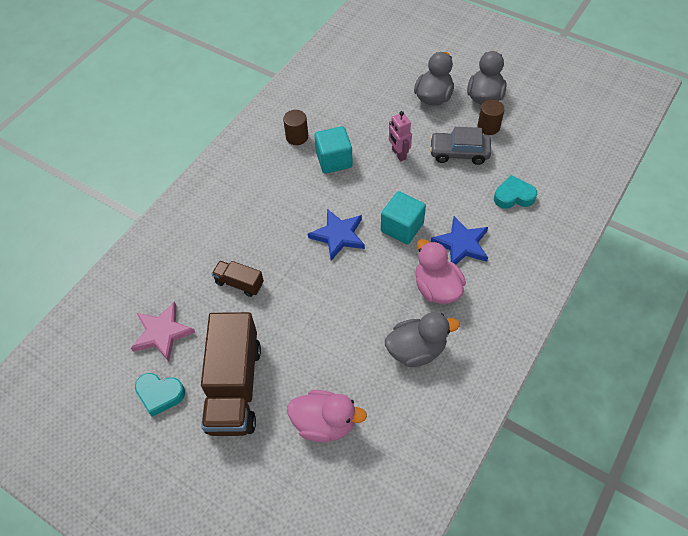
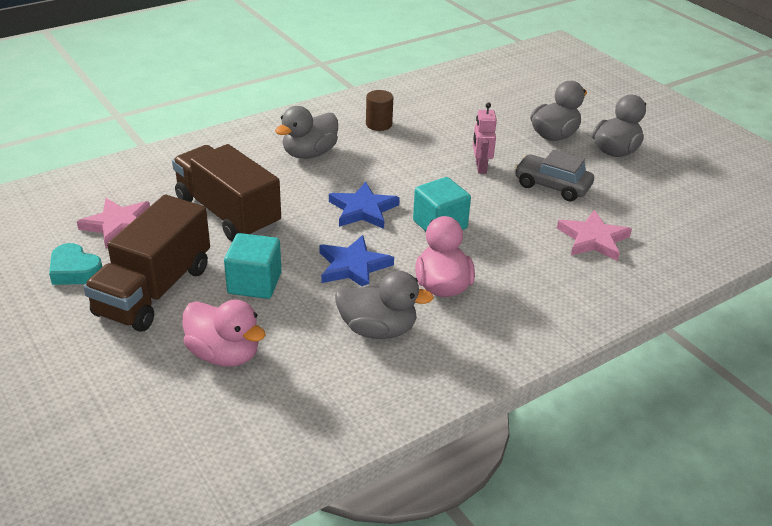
camera: 20 degrees right, 20 degrees down
brown truck [212,261,264,297] -> brown truck [172,144,281,241], size x2.11
turquoise cube [315,126,353,174] -> turquoise cube moved to [224,233,282,299]
blue star [431,216,488,265] -> blue star moved to [319,235,394,286]
brown cylinder [478,99,505,135] -> none
turquoise heart [494,175,537,209] -> pink star [557,210,632,261]
none -> grey duck [275,106,338,159]

